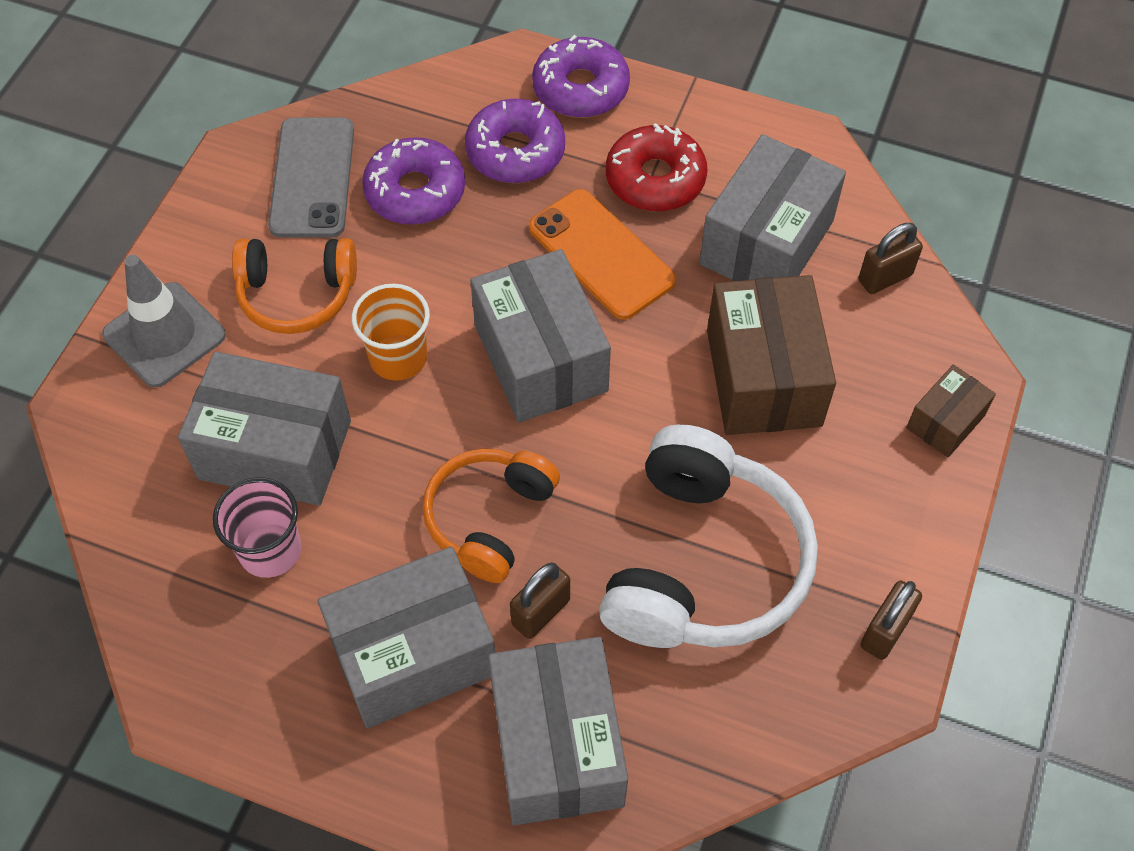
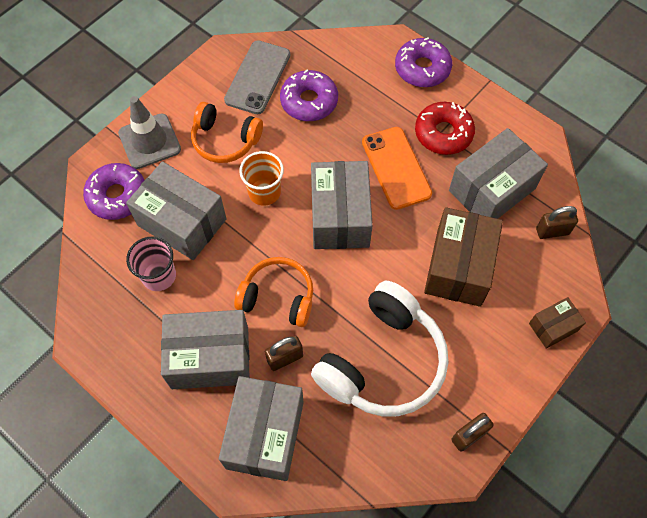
camera: 20 degrees right, 5 degrees up
orange headphones [422,449,560,583] -> orange headphones turned 60 degrees clockwise [234,257,313,327]
purple donut [465,99,565,183] -> purple donut moved to [83,163,144,220]

